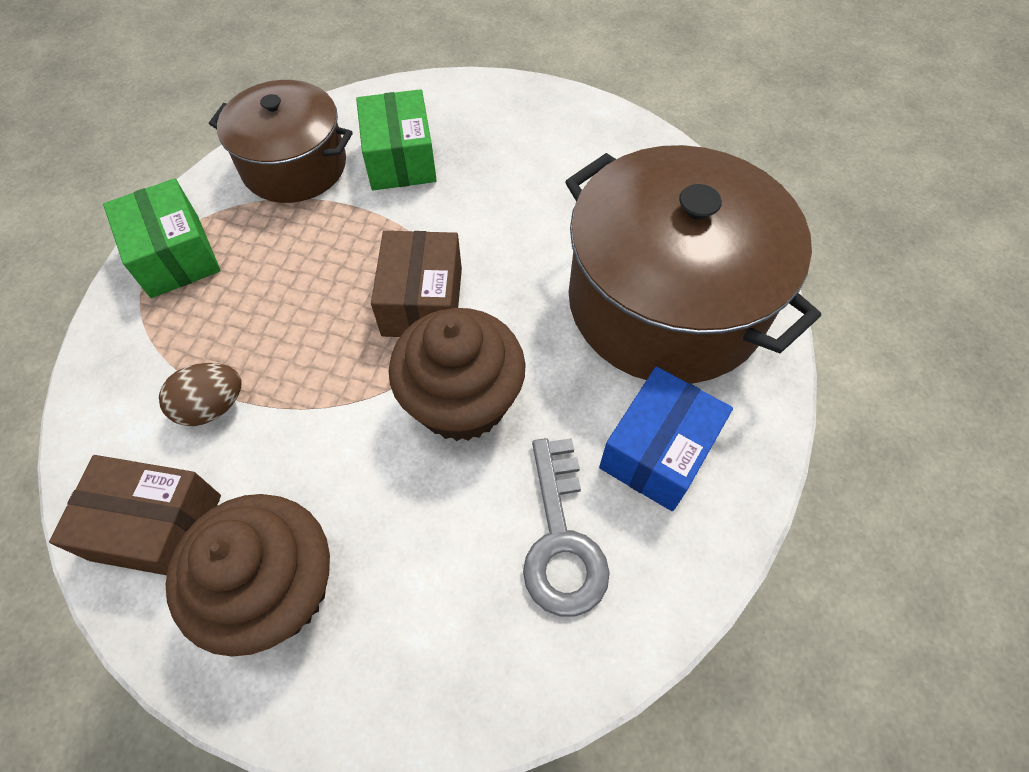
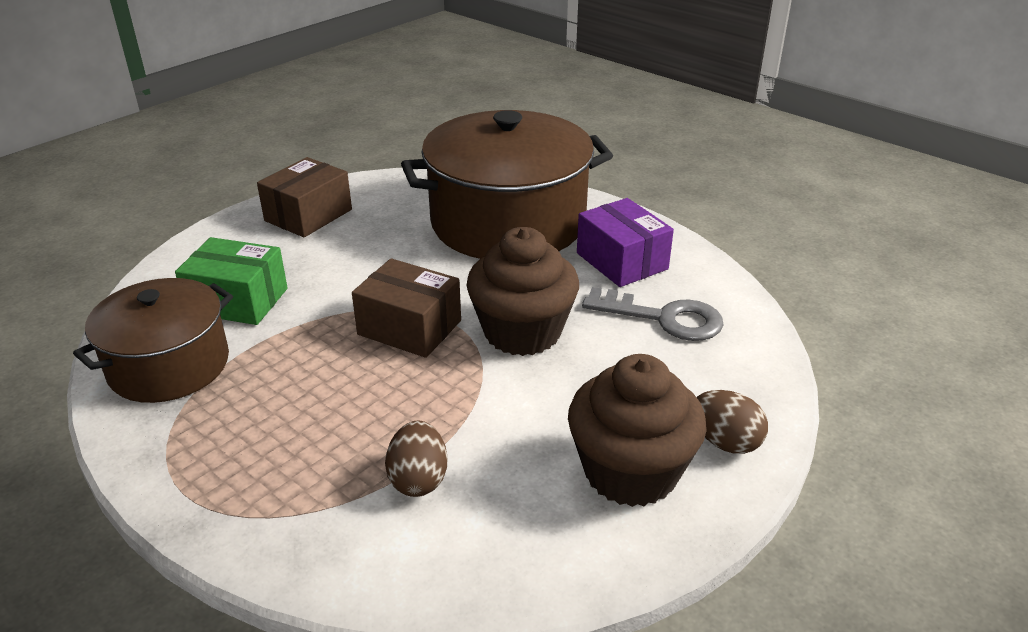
camera: 65 degrees left, 25 degrees down
brown box [49,455,221,575] -> brown box moved to [257,157,352,237]
green box [103,178,221,298] -> none
blue box [599,367,733,511] -> purple box [577,198,674,287]
none -> brown egg [697,390,768,454]

